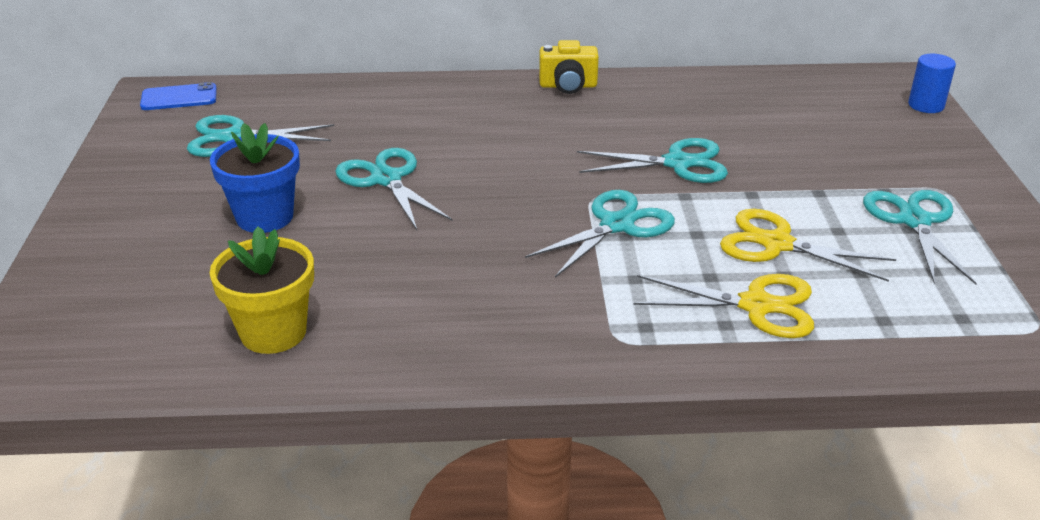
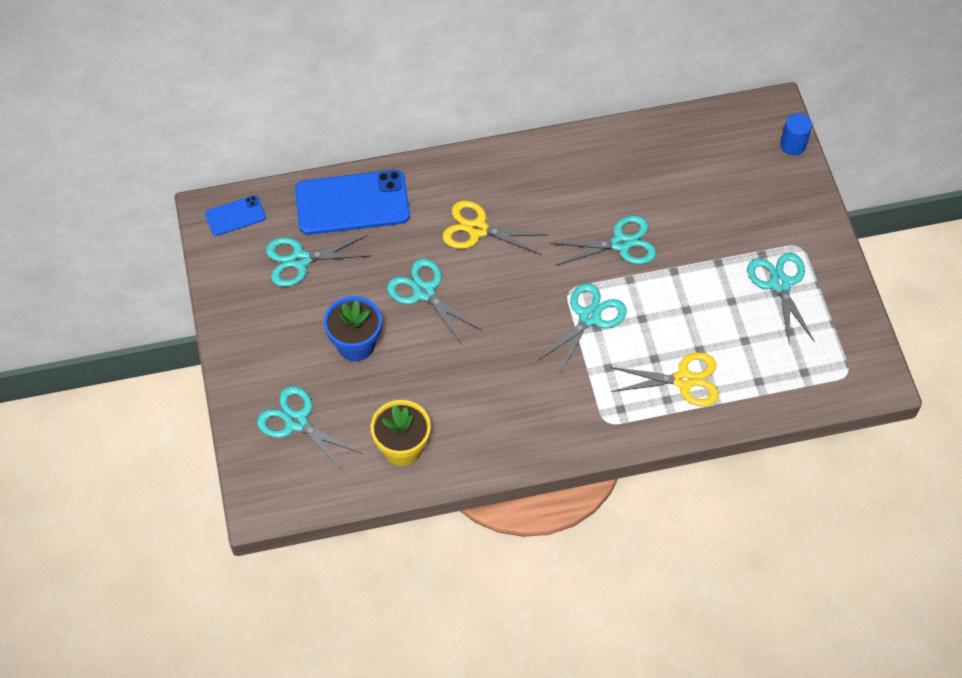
camera: 10 degrees left, 25 degrees up
yellow camera [539,40,599,94] -> none
yellow scissors [720,209,897,282] -> yellow scissors moved to [442,201,548,255]
none -> turquoise scissors [257,386,363,473]
none -> blue phone [295,170,410,235]

